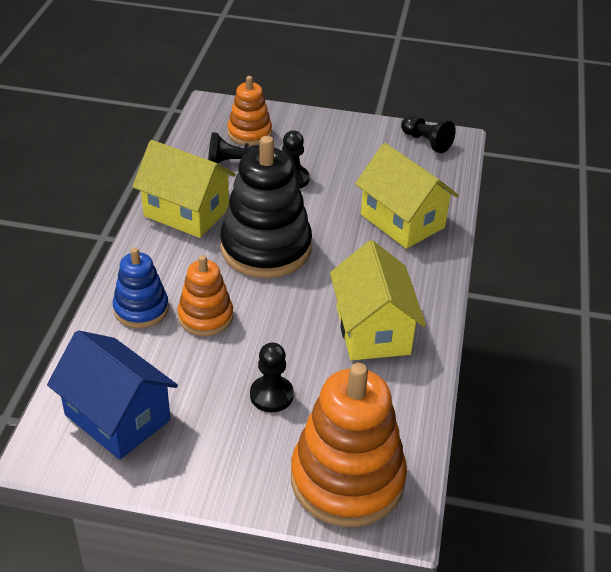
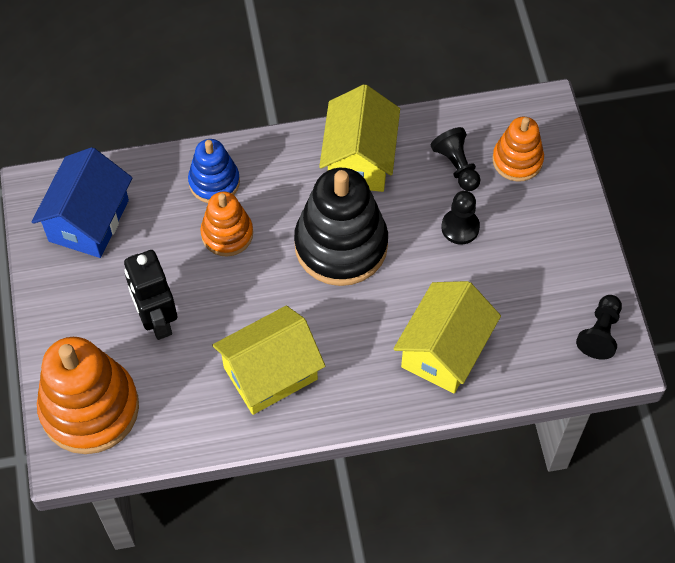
camera: 70 degrees right, 20 degrees up
black pawn [250,342,294,412] -> black robot [124,250,177,340]

